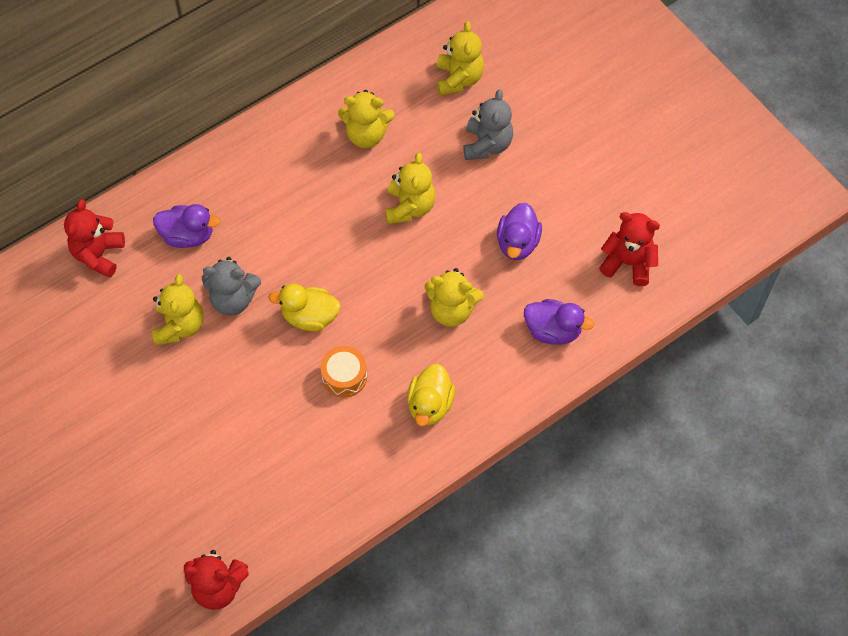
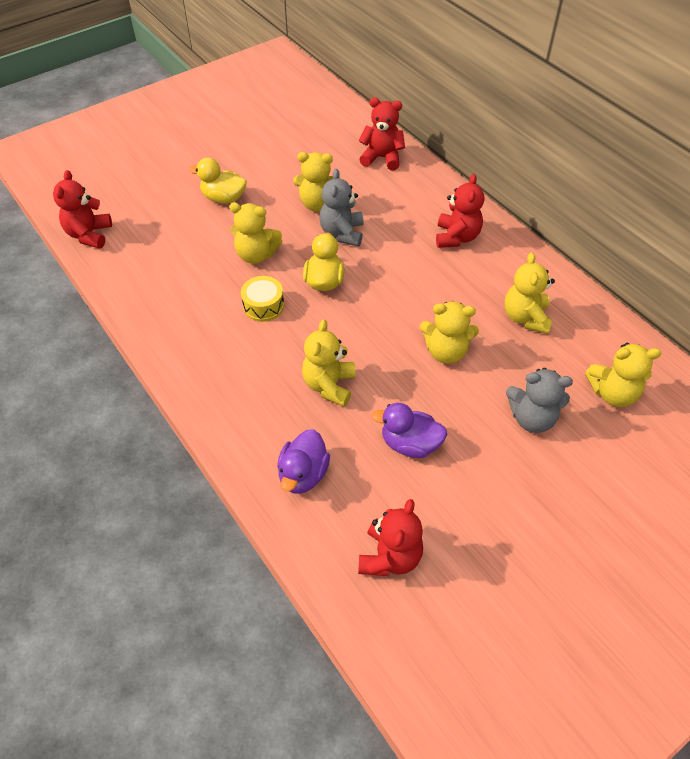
camera: 90 degrees right, 10 degrees down
purple duck [153,204,220,248] -> none
orange drum [321,346,367,397] -> yellow drum [241,276,284,322]
yellow duck [407,364,455,426] -> yellow duck moved to [189,158,247,204]
none -> yellow teddy bear [229,202,282,264]
none -> red teddy bear [436,174,484,248]

